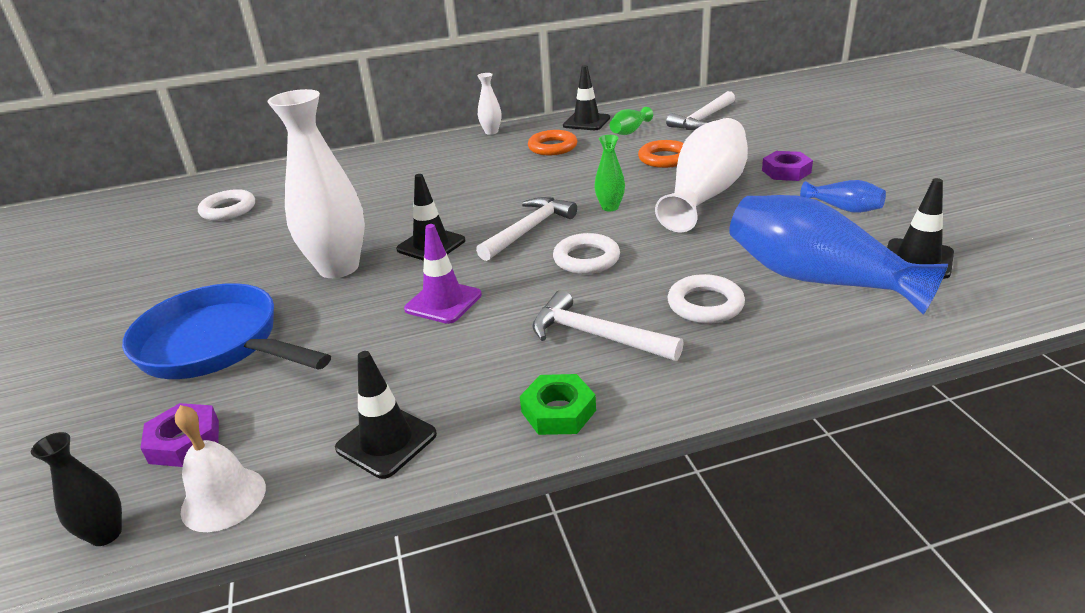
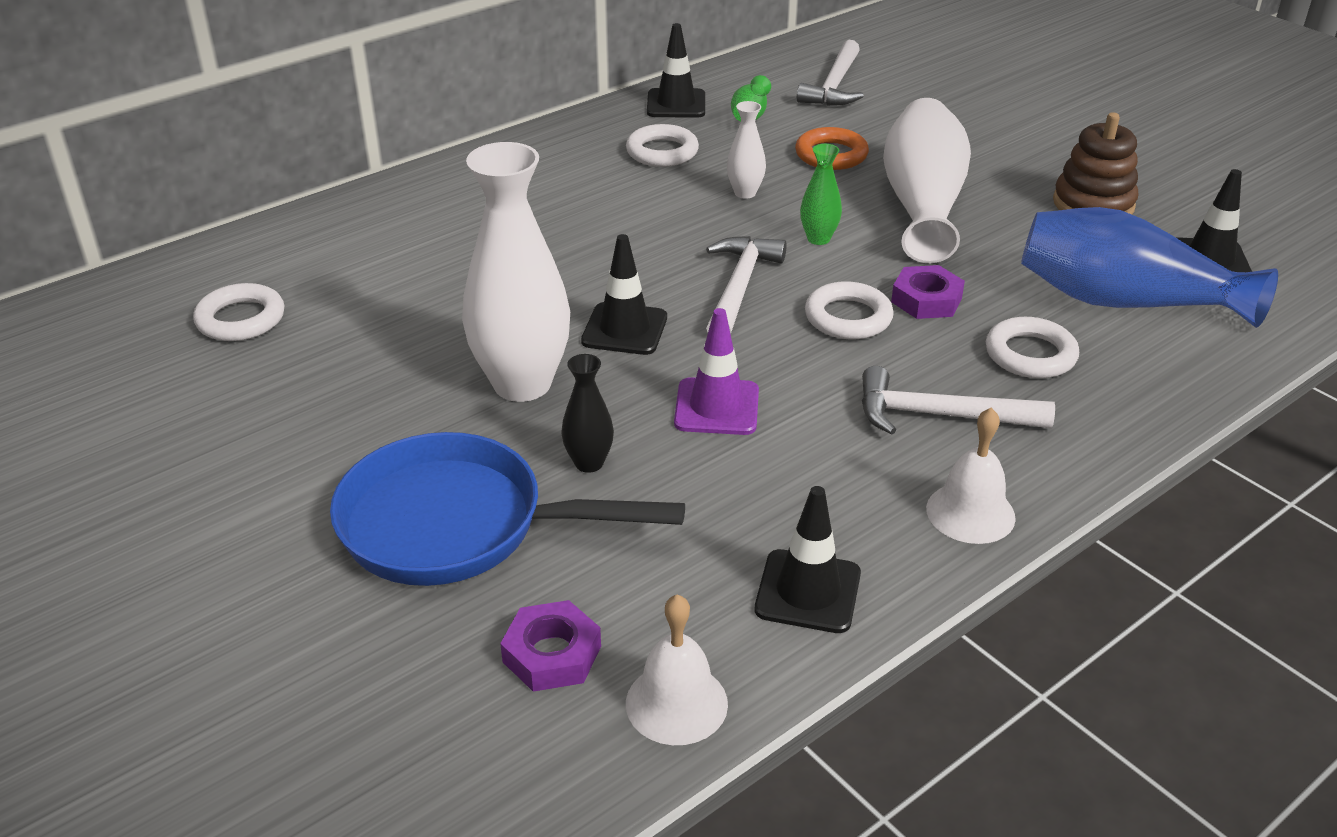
camera: 25 degrees left, 5 degrees up
black vase [31,432,122,546] -> black vase moved to [562,354,614,473]
white vase [478,73,501,135] -> white vase moved to [727,101,766,199]
green nut [520,374,596,435] -> white bell [926,408,1016,544]
orange ring [528,130,577,155] -> white ring [626,124,699,167]
purple nut [762,151,813,181] -> purple nut moved to [891,265,965,319]
blue vase [800,180,886,213] -> brown stacking toy [1053,112,1139,214]

